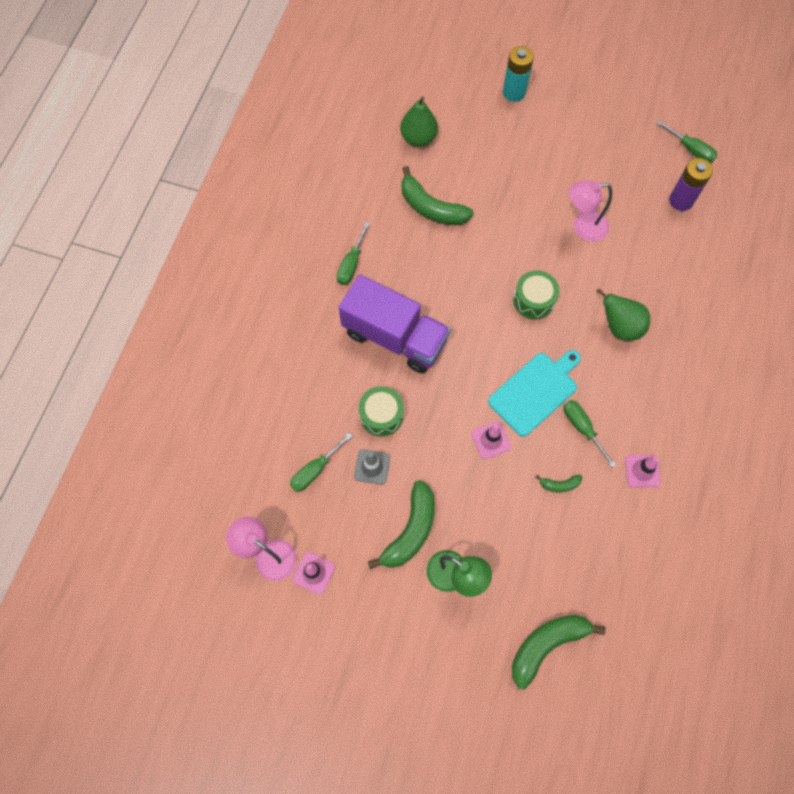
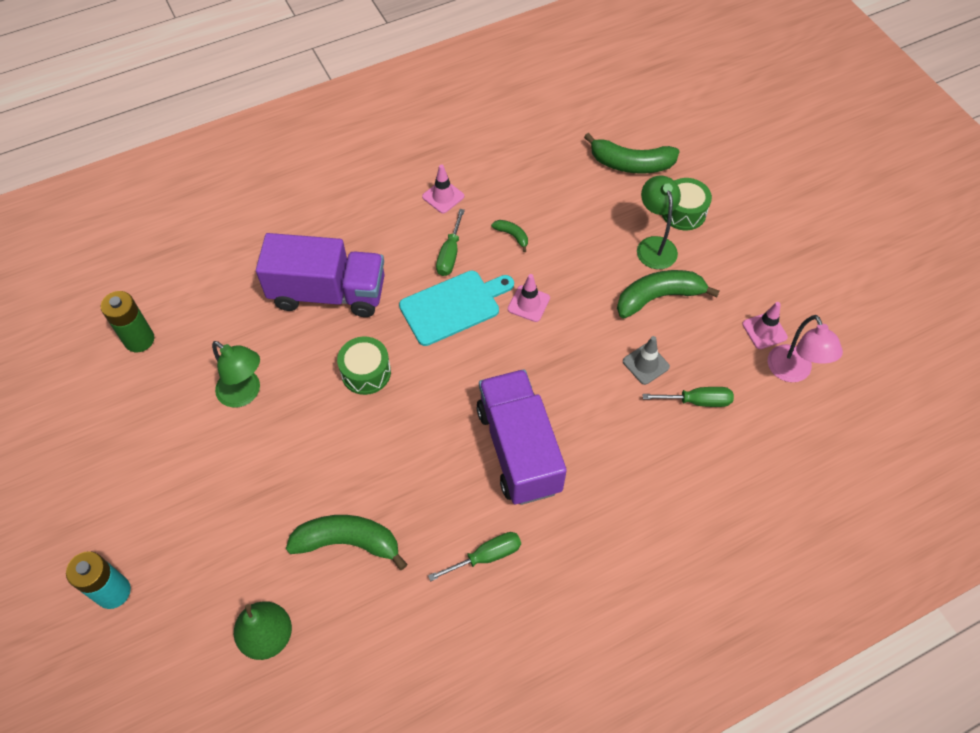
camera: 135 degrees left, 10 degrees down
green drum [359,386,404,436] -> green drum moved to [662,178,712,230]
green banana [401,166,474,225] -> green banana turned 75 degrees counterclockwise [286,515,408,570]
turquoise cutting board [488,350,581,437] -> turquoise cutting board turned 150 degrees clockwise [399,270,514,346]
pink lamp [569,180,612,242] -> green lamp [212,341,260,407]
green pear [596,288,650,341] -> purple truck [256,233,385,317]
green screwdriver [656,120,718,163] -> none
purple battery [669,158,713,211] -> green battery [101,291,154,352]

